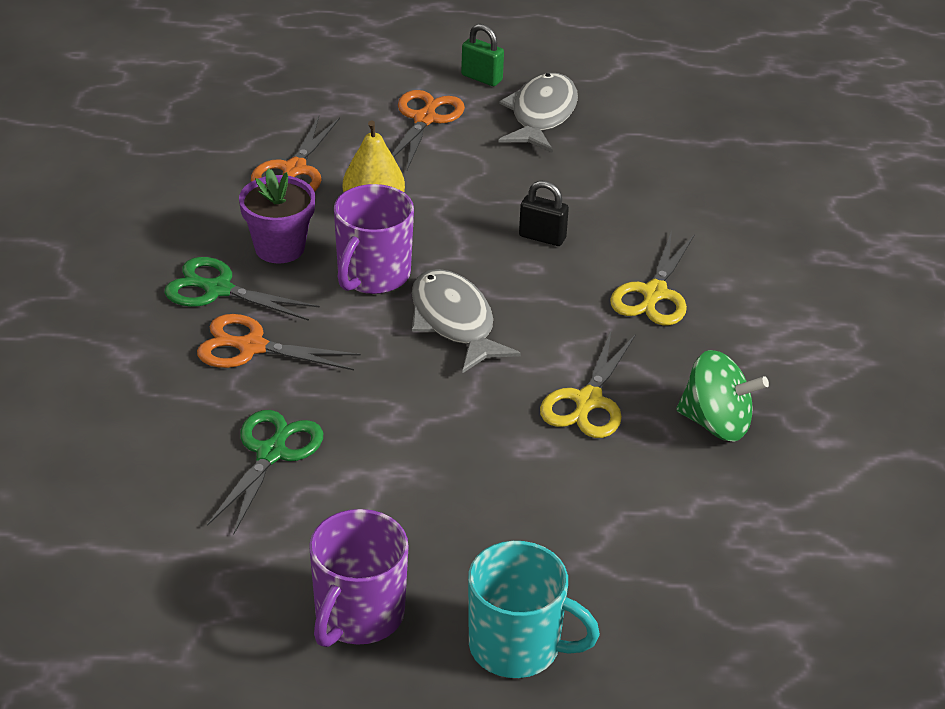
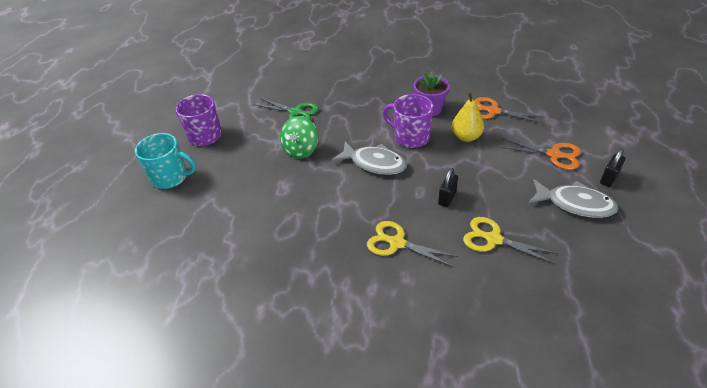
camera: 100 degrees right, 5 degrees up
green scissors [164,257,320,321] -> none
orange scissors [197,314,361,370] -> none
grey fish [412,269,521,373] -> grey fish turned 45 degrees clockwise [332,141,407,175]
green padlock [461,24,504,86] -> black padlock [600,149,625,187]
turquoise mug [468,541,600,678] -> turquoise mug turned 105 degrees counterclockwise [135,133,196,189]
yellow scissors [540,329,636,438] -> yellow scissors moved to [463,217,559,264]
green spinning top [676,350,769,442] -> green spinning top moved to [280,116,318,159]

